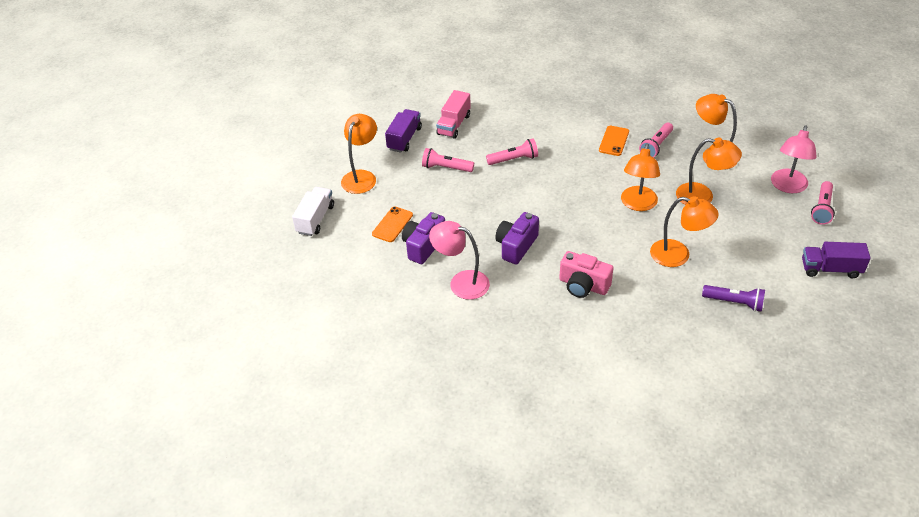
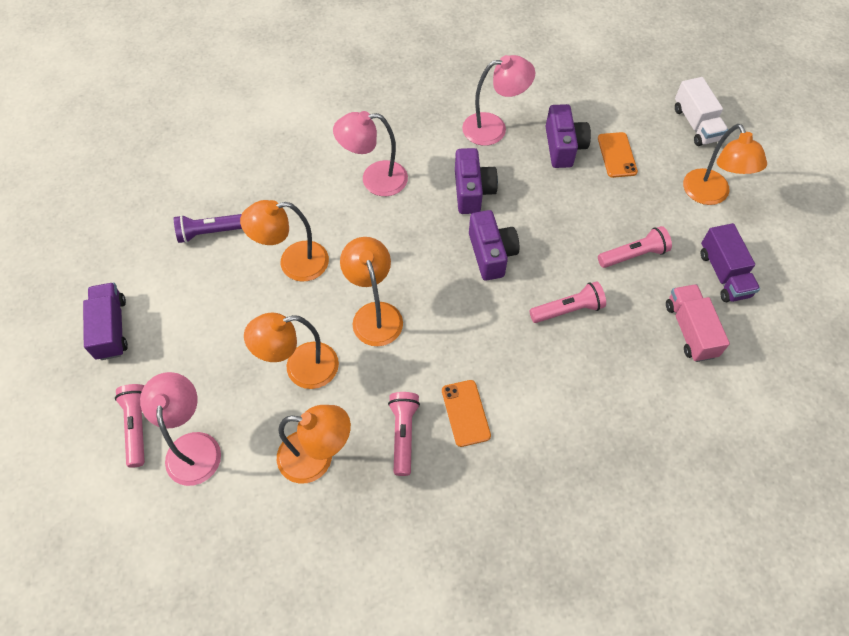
camera: 145 degrees right, 15 degrees up
pink flashlight [486,139,538,165] -> pink flashlight turned 150 degrees counterclockwise [529,281,606,323]
pink camera [559,251,613,298] -> pink lamp [333,111,408,196]
purple truck [802,242,871,278] -> purple truck turned 75 degrees counterclockwise [83,283,128,360]
none -> purple camera [469,210,520,281]

